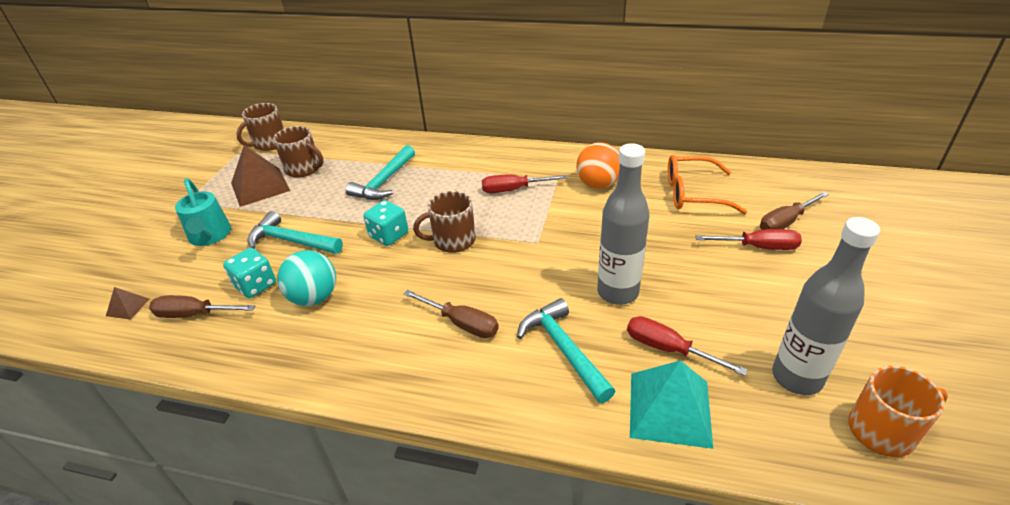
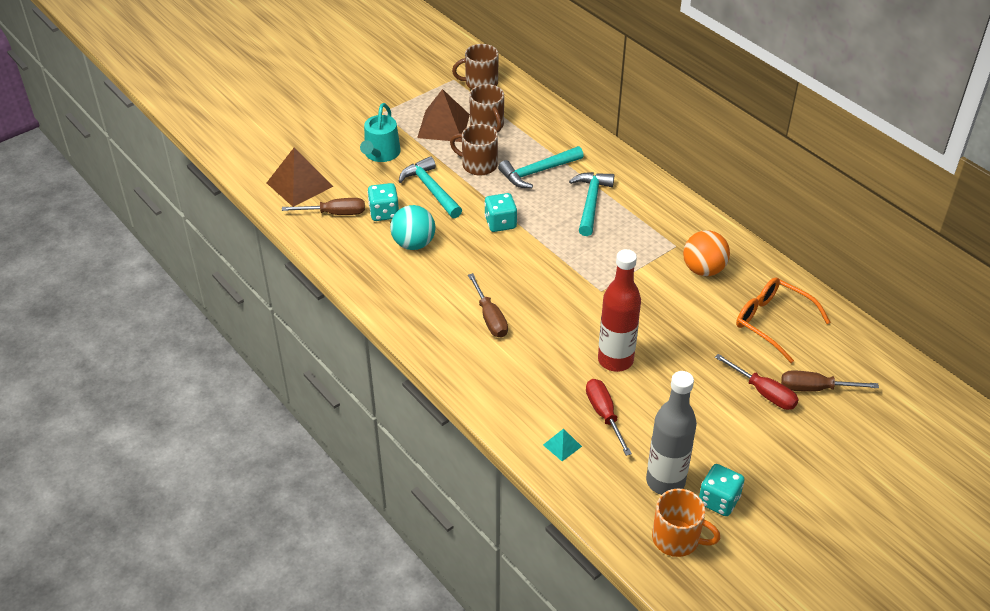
camera: 35 degrees right, 5 degrees up
brown pyramid [106,287,149,320] -> brown pyramid [267,148,333,207], size x2.12
brown screwdriver [149,295,255,318] -> brown screwdriver turned 135 degrees clockwise [282,198,365,215]
brown mug [413,191,476,253] -> brown mug moved to [450,124,498,176]
red screwdriver [482,174,567,193] -> none
turquoise hammer [517,298,615,403] -> turquoise hammer moved to [569,172,614,236]
grey bottle [597,143,650,305] -> red bottle [598,249,641,372]
turquoise pyramid [630,360,713,449] -> turquoise pyramid [543,428,582,461], size x0.47
none -> turquoise dice [699,464,745,516]

